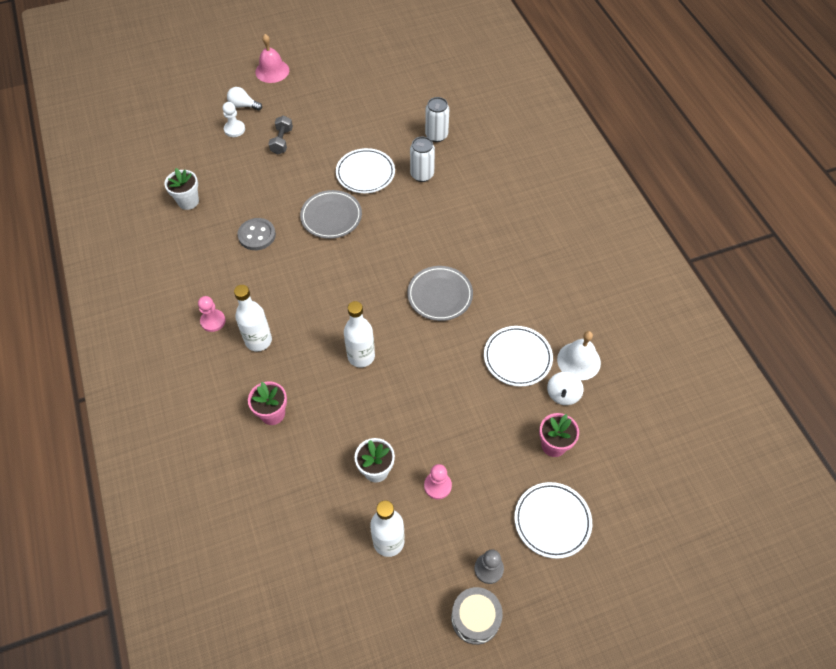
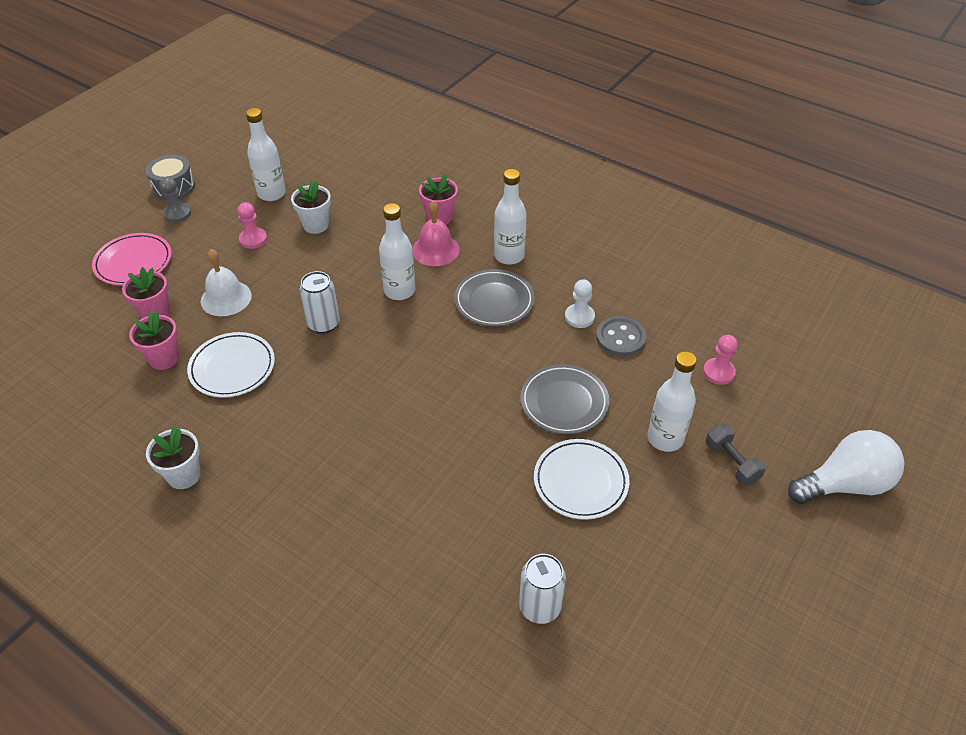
camera: 145 degrees right, 10 degrees down
white flower pot [164,168,199,210] -> white flower pot moved to [146,426,201,489]
pink pawn [198,296,226,332] -> pink pawn moved to [703,335,738,385]
white pawn [223,102,245,137] -> white pawn moved to [565,279,595,328]
white light bulb [227,87,262,110] -> white light bulb [788,430,905,504], size x1.87
pink bell [255,34,289,83] -> pink bell moved to [412,201,460,266]
grey plate [407,266,473,321] -> grey plate moved to [454,269,534,326]
white can [410,137,435,182] -> white can moved to [299,271,340,334]
white plate [514,482,592,559] -> pink plate [92,233,172,286]
white spinning top [547,372,583,405] -> pink flower pot [129,311,179,370]
white bell [557,331,601,380] -> white bell moved to [201,249,252,316]
none -> white bottle [648,351,697,452]

